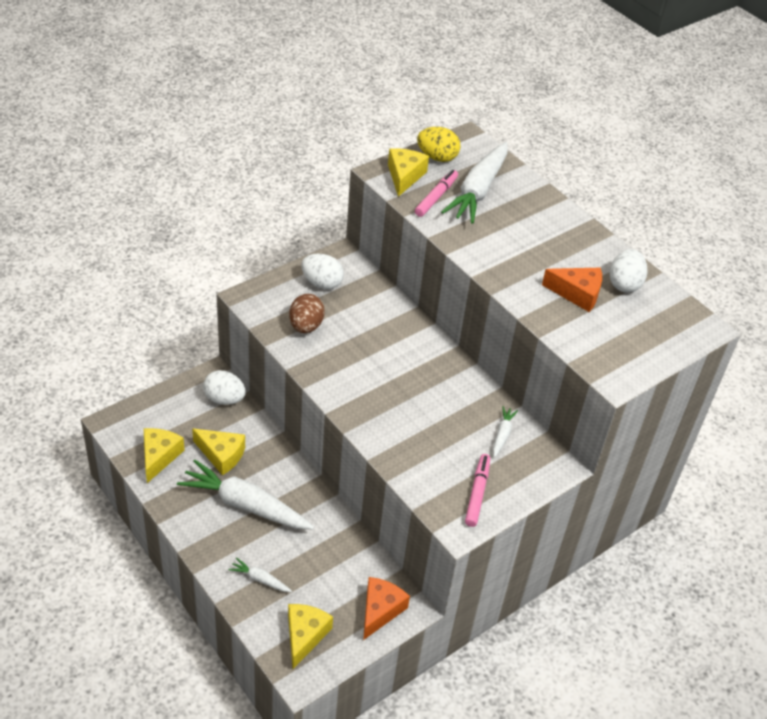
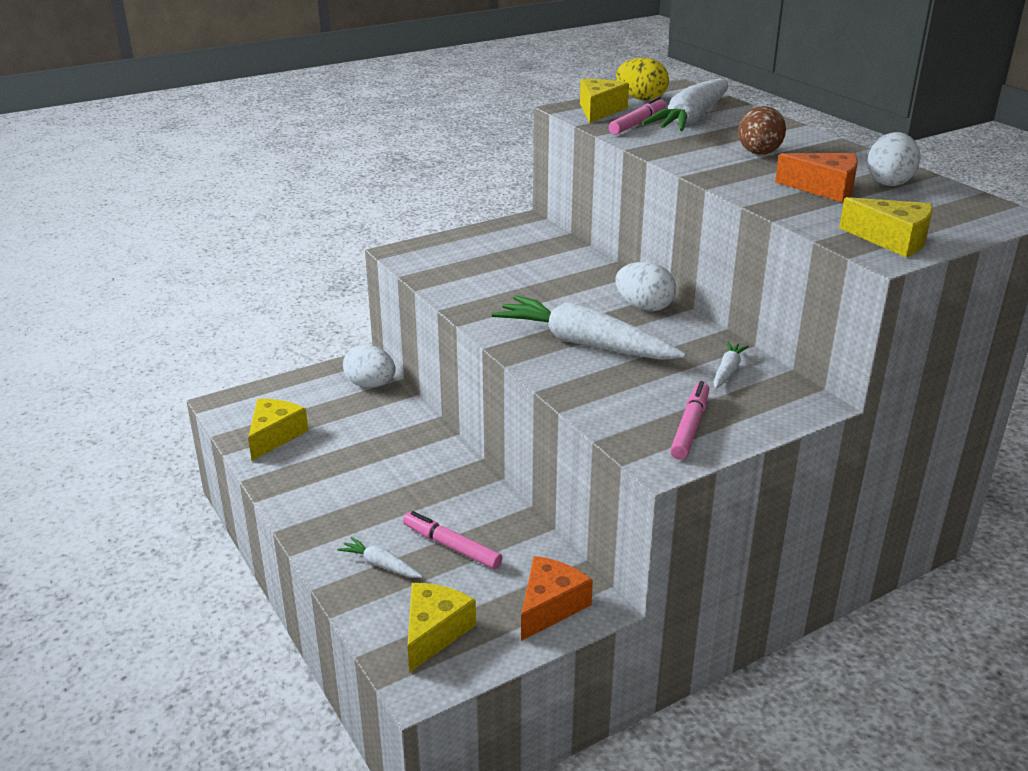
camera: 10 degrees right, 15 degrees down
white carrot [177,459,314,529] -> white carrot moved to [492,295,686,360]
yellow cheese [192,429,245,475] -> yellow cheese moved to [839,197,933,257]
brown egg [289,294,325,333] -> brown egg moved to [738,106,786,155]
white egg [301,254,344,289] -> white egg moved to [615,262,676,311]
none -> pink marker [403,511,502,569]

